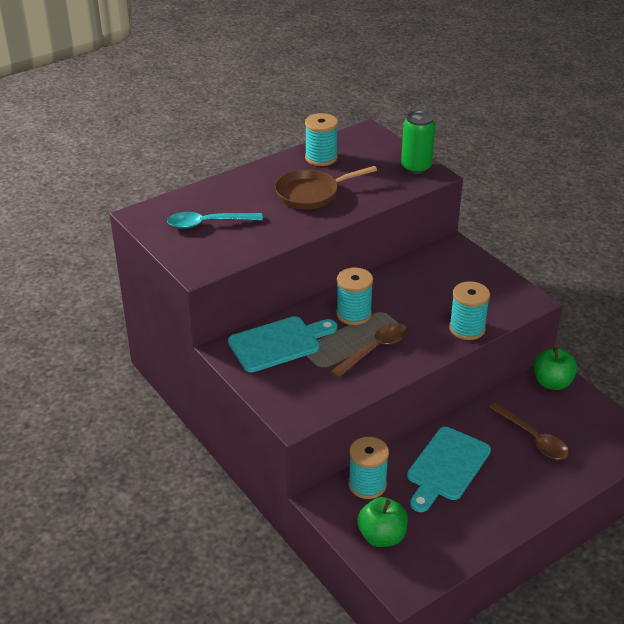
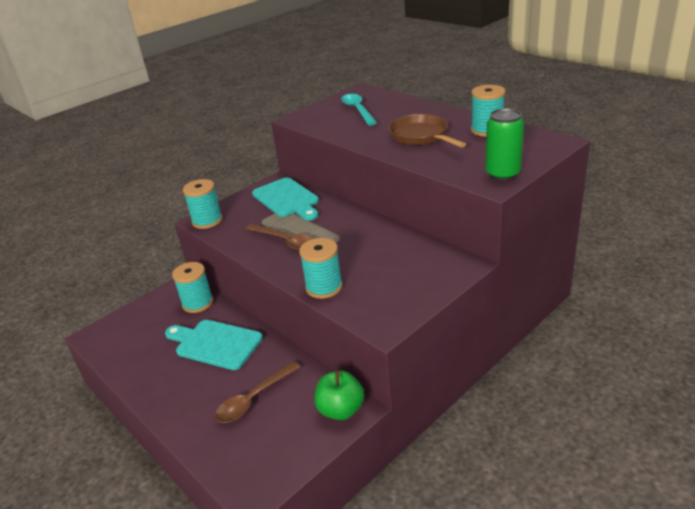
camera: 85 degrees right, 5 degrees down
turquoise spool [336,267,373,325] -> turquoise spool moved to [183,179,222,229]
green apple [357,497,408,547] -> none

